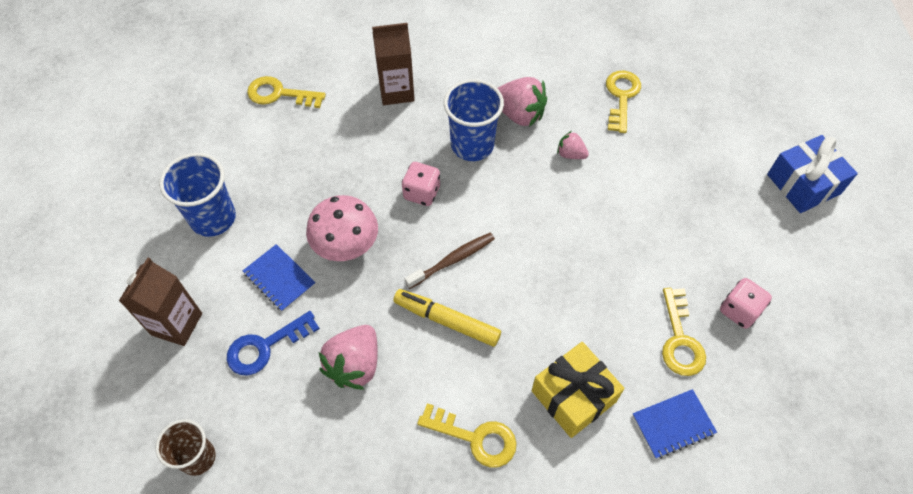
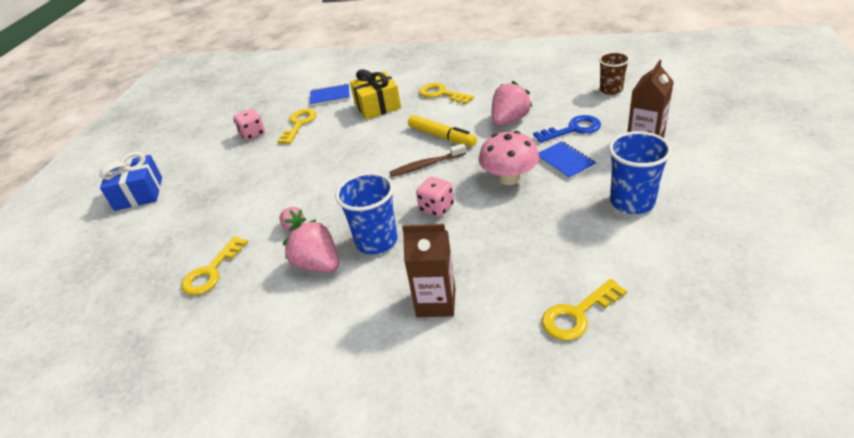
camera: 160 degrees left, 20 degrees down
yellow key [247,76,326,108] -> yellow key turned 120 degrees clockwise [542,279,627,341]

